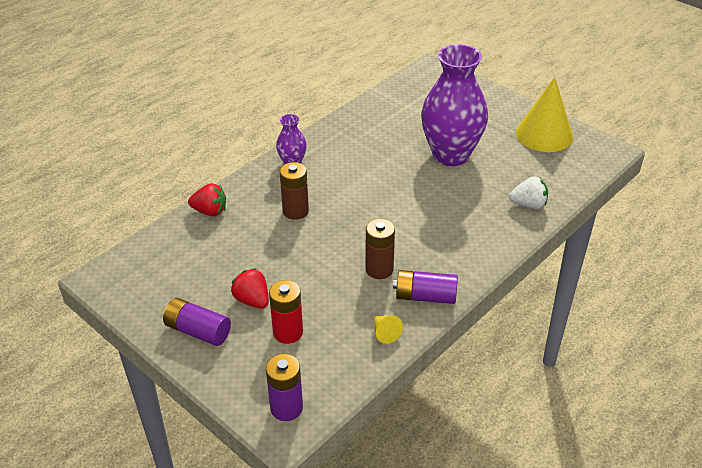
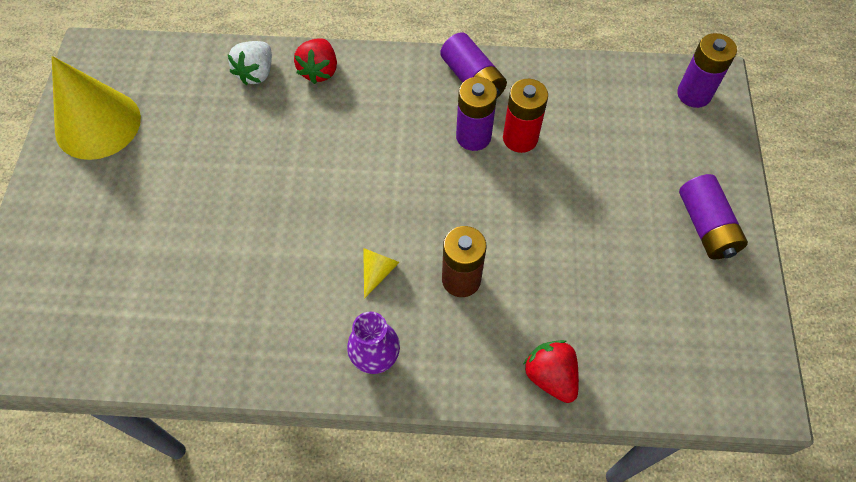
camera: 130 degrees left, 20 degrees up
red strawberry [231,268,269,309] -> red strawberry moved to [294,38,337,84]
red battery [269,280,303,344] -> red battery moved to [503,79,548,153]
brown battery [365,219,395,279] -> purple battery [456,77,497,151]
yellow cone [374,315,403,344] -> yellow cone moved to [363,248,400,299]
purple vase [421,44,488,166] -> none
white strawberry [509,176,548,209] -> white strawberry turned 120 degrees counterclockwise [227,41,272,85]

